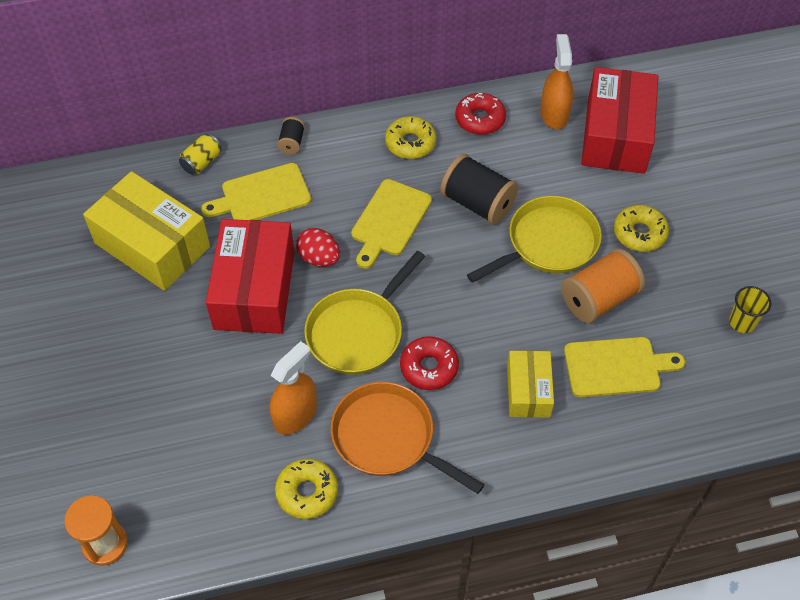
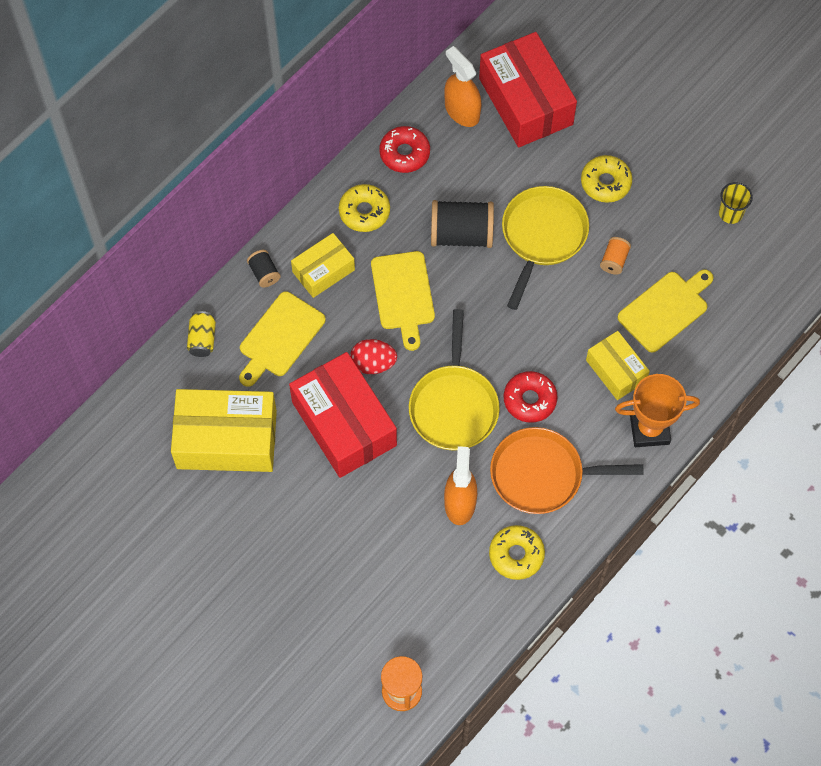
camera: 35 degrees left, 10 degrees up
orange spool [561,248,645,323] -> orange spool [600,237,631,275], size x0.50
none -> yellow box [291,233,355,298]
none -> orange trophy [615,374,700,447]

